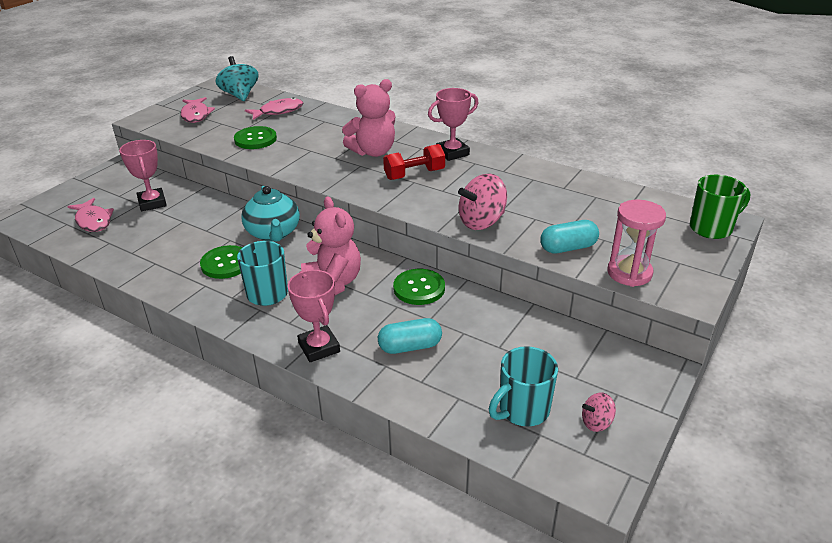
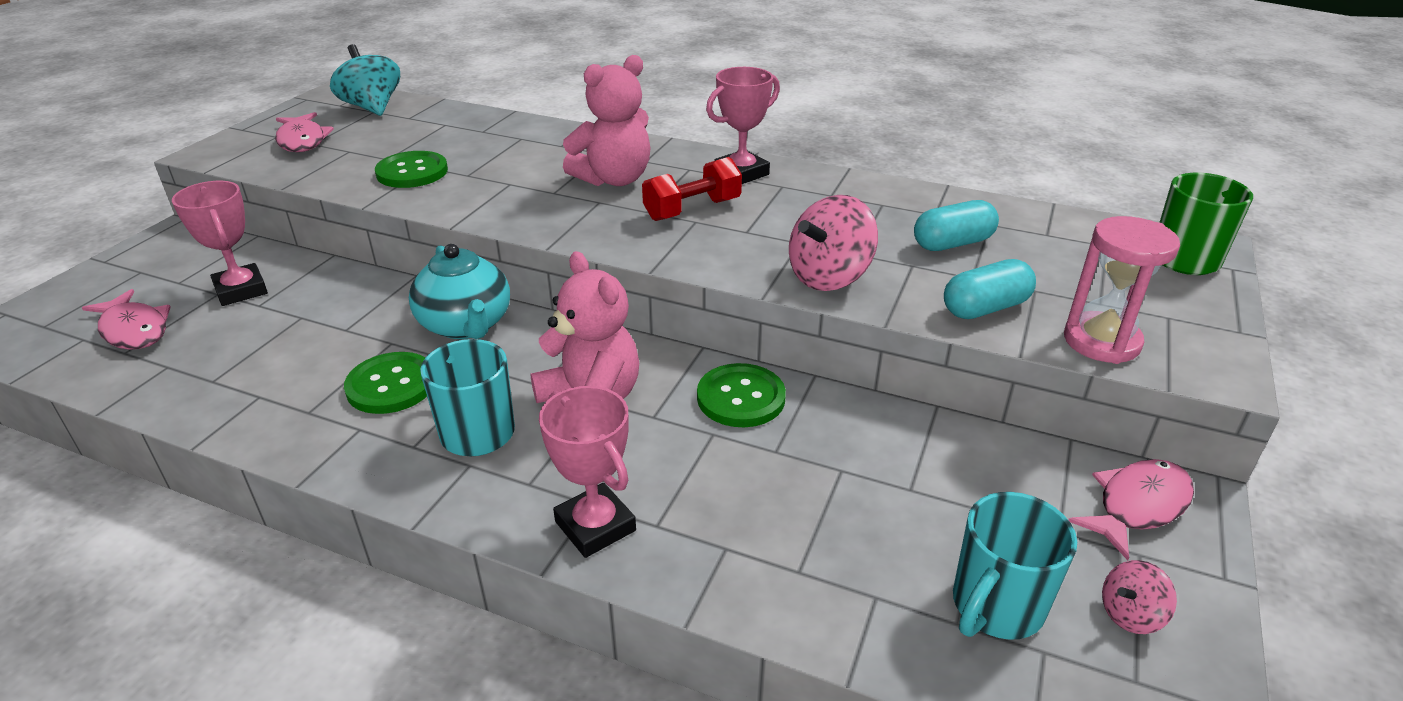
camera: 10 degrees left, 0 degrees up
pink fish [245,97,303,120] -> pink fish moved to [1068,459,1194,560]
turquoise capsule [378,318,442,354] -> turquoise capsule moved to [914,200,999,251]

